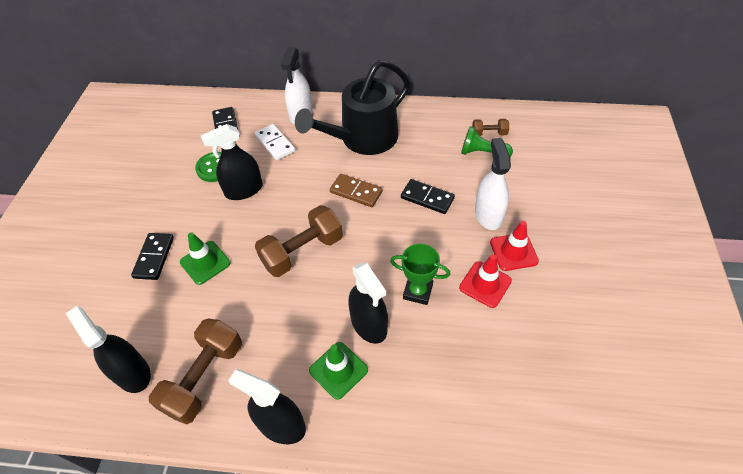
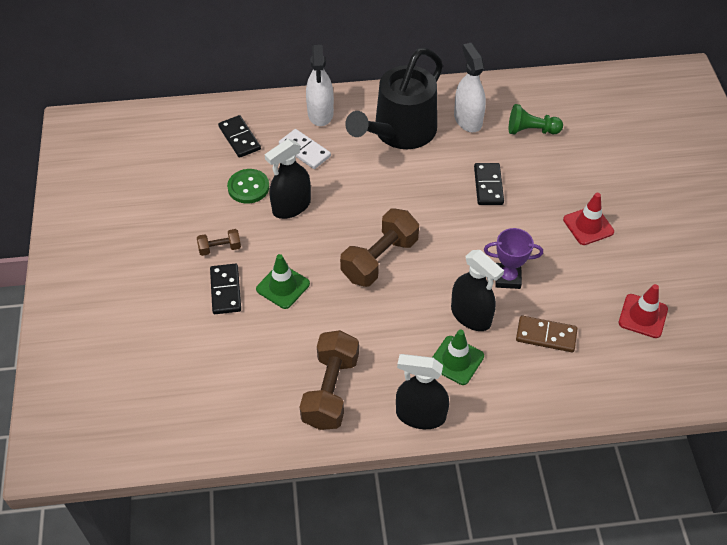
camera: 15 degrees left, 0 degrees up
black spray bottle [66,306,151,393] -> none
brown domino [330,174,383,207] -> brown domino moved to [516,315,578,352]
green trophy [390,244,450,305] -> purple trophy [484,228,543,289]
black domino [401,179,455,214] -> black domino turned 75 degrees clockwise [474,163,504,205]
red traffic cone [459,254,512,308] -> red traffic cone moved to [619,284,668,338]
brown dumbbell [472,119,509,136] -> brown dumbbell moved to [197,229,241,256]
white spray bottle [475,138,511,230] -> white spray bottle moved to [454,43,486,132]

